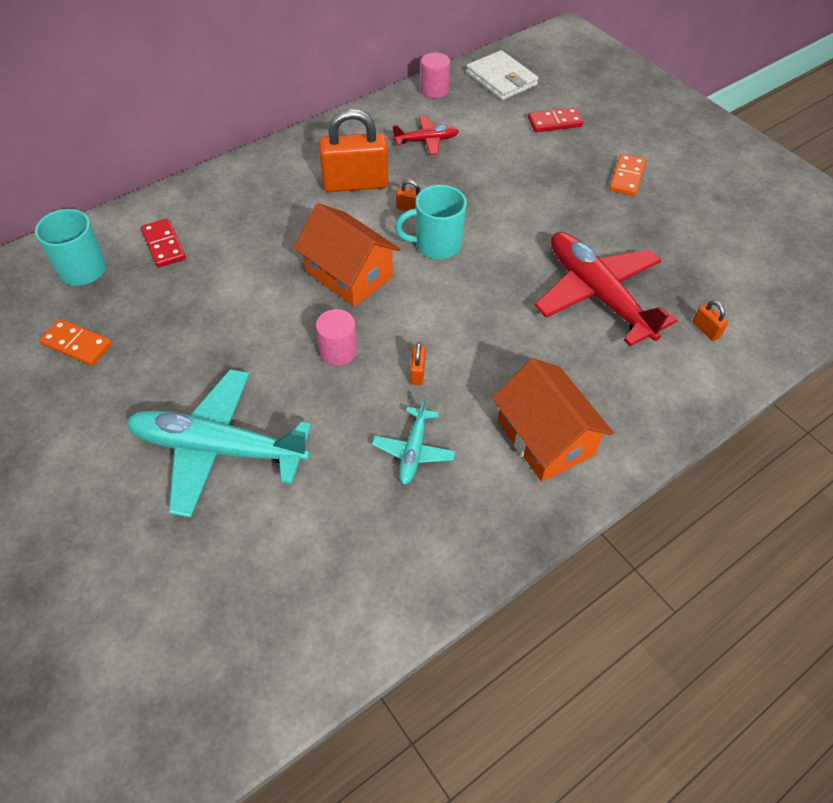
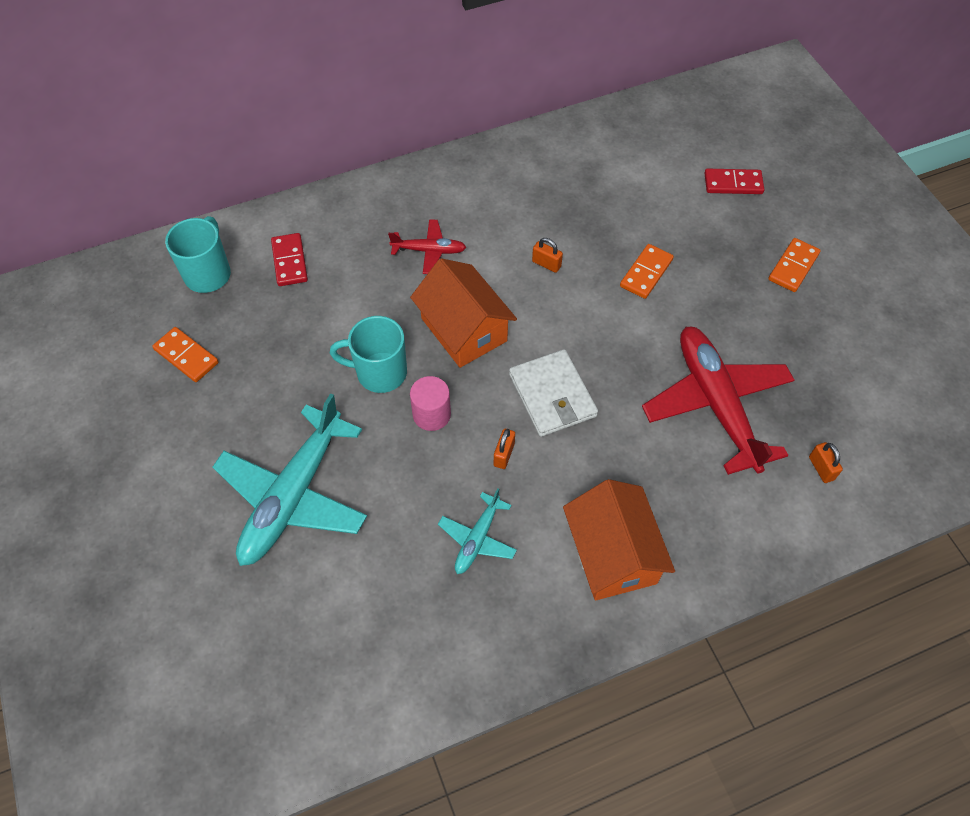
camera: 15 degrees right, 5 degrees up
turquoise plane [126,369,312,518] -> turquoise plane turned 90 degrees counterclockwise [213,393,367,566]
orange padlock [319,109,388,192] -> none
red plane [393,116,459,155] -> red plane moved to [388,219,466,274]
turquoise mug [395,185,467,259] -> turquoise mug moved to [330,316,407,393]
pink cylinder [420,52,450,98] -> none
white wallet [466,50,538,100] -> white wallet moved to [509,349,598,437]
none -> orange domino [620,244,674,299]

